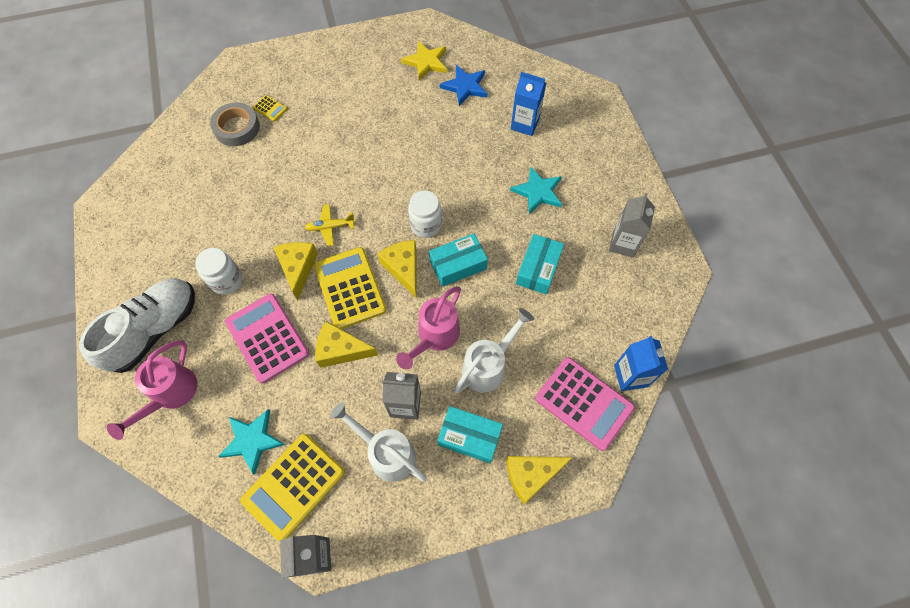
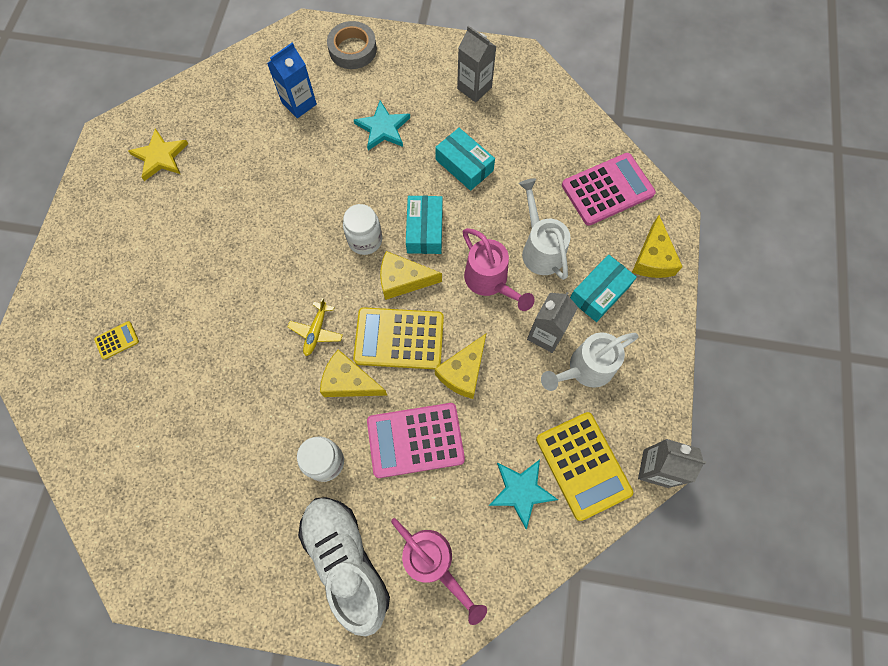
camera: 65 degrees left, 5 degrees up
grey tape [210,102,260,146] -> grey tape moved to [327,21,377,69]
blue star [440,65,488,106] -> none
blue carton [614,336,668,391] -> none

